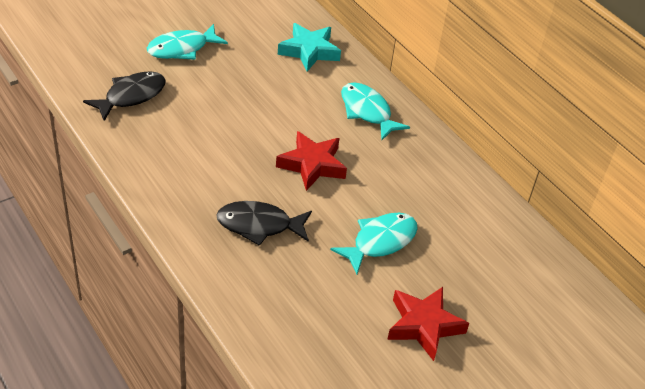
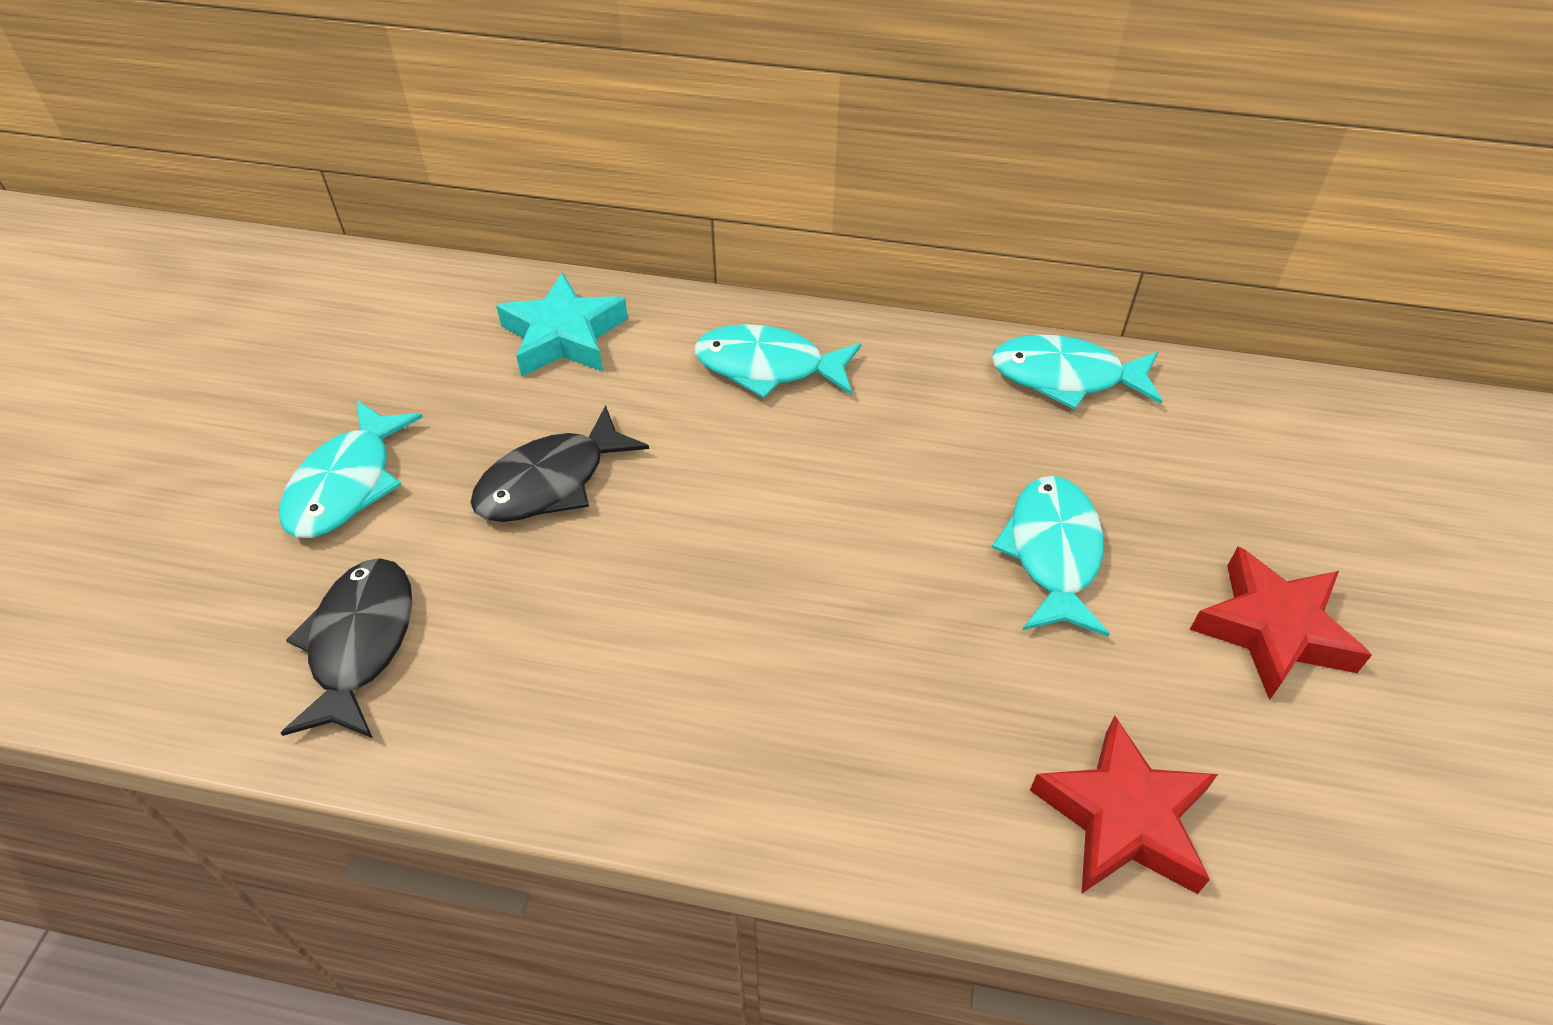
camera: 40 degrees left, 5 degrees up
black fish [216,201,312,246] -> black fish moved to [470,405,649,522]
red star [276,131,347,191] -> red star moved to [1030,715,1218,894]
none -> turquoise fish [992,334,1162,409]

